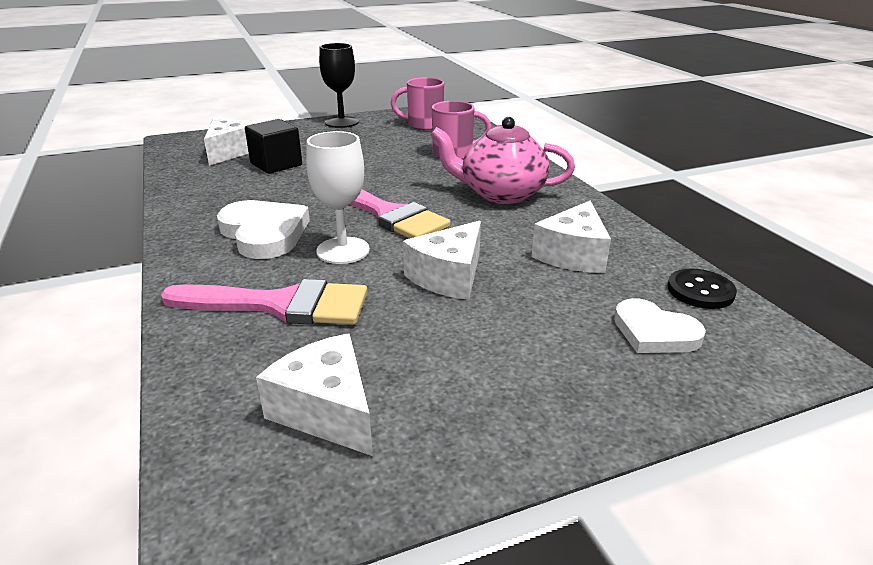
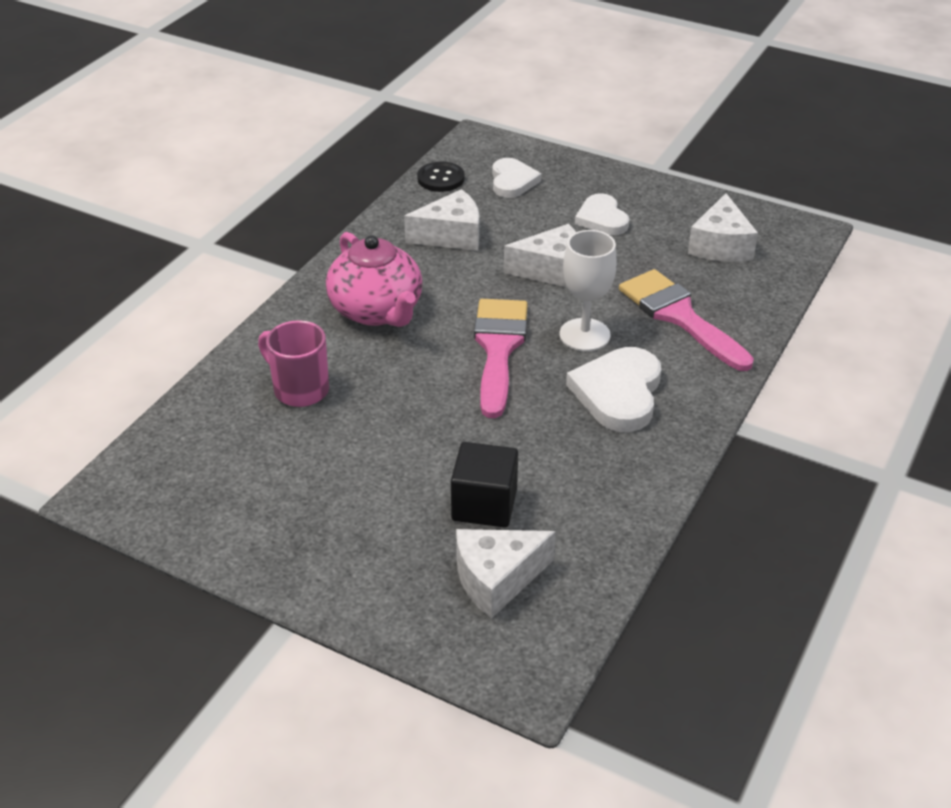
camera: 130 degrees left, 10 degrees up
black goblet [319,43,359,128] -> none
pink mug [391,77,444,130] -> none
none -> white heart [575,193,629,235]

